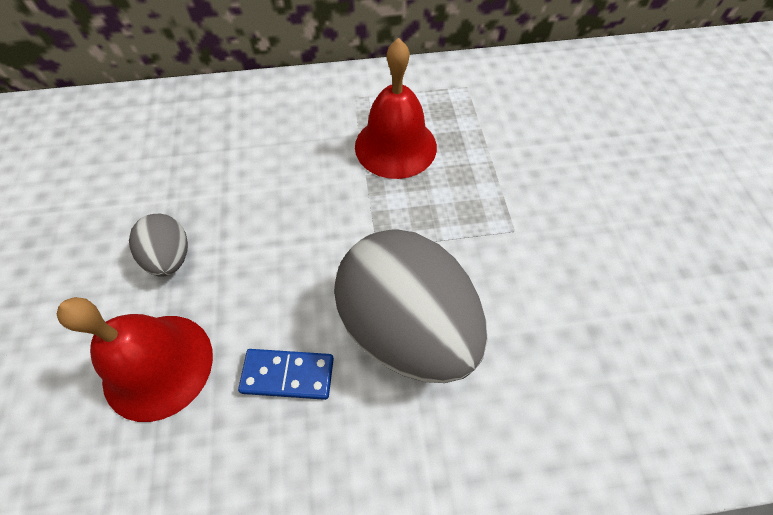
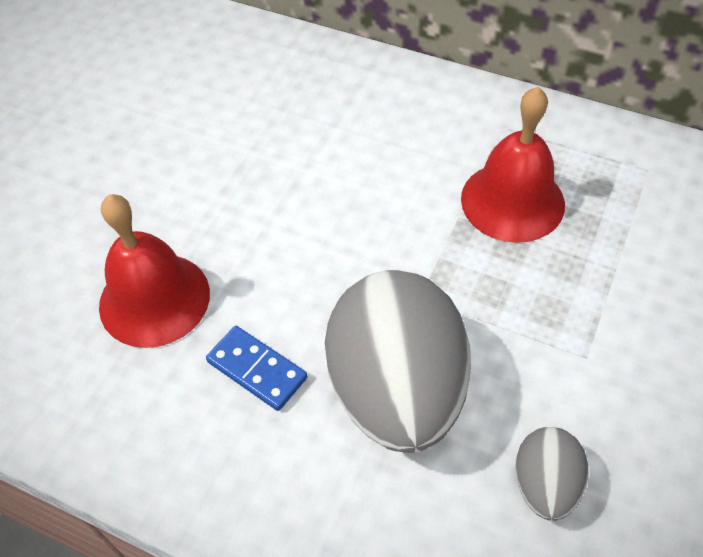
camera: 35 degrees right, 5 degrees down
grey egg [129,214,188,277] -> grey egg moved to [515,427,589,521]

